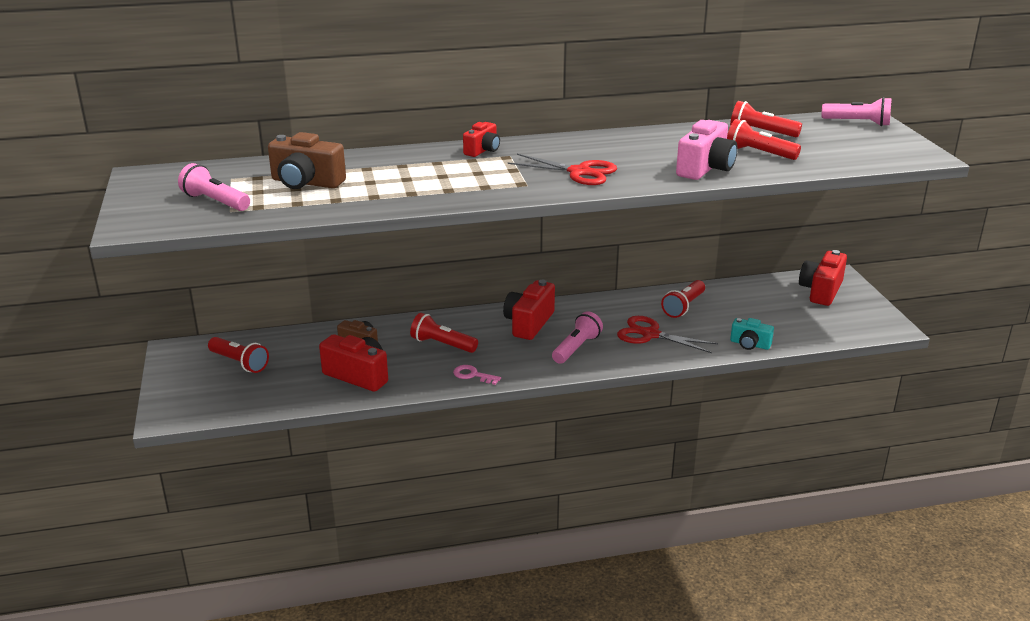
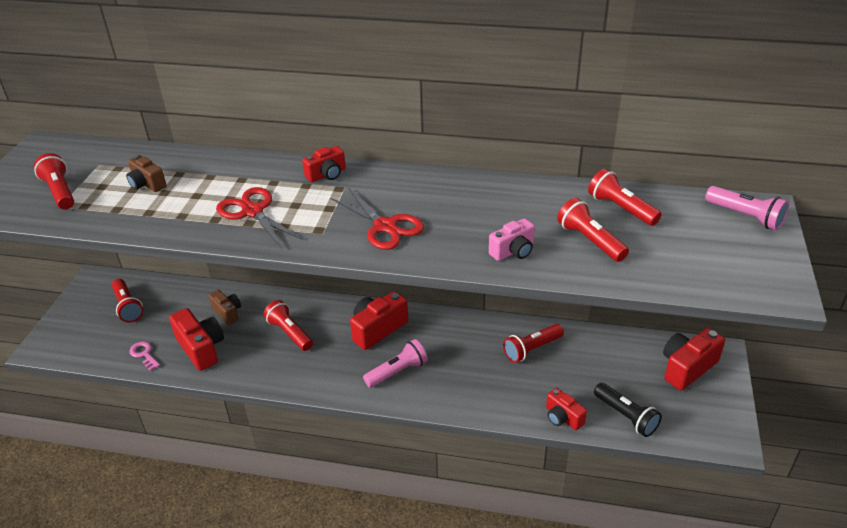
camera: 25 degrees right, 10 degrees up
pink flashlight [178,163,250,211] -> red flashlight [34,153,74,210]
brown camera [268,132,346,189] -> brown camera [126,155,167,192], size x0.61
pink key [453,365,501,385] -> pink key moved to [129,341,160,371]
red scissors [617,316,718,353] -> red scissors moved to [216,187,303,248]
pink camera [676,120,738,180] -> pink camera [489,218,535,261], size x0.61
turquoise camera [730,318,774,350] -> red camera [546,388,587,430]
none -> black flashlight [594,383,662,437]

